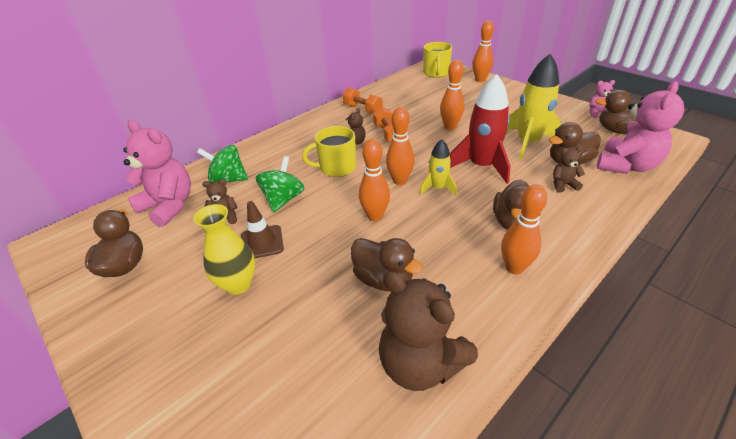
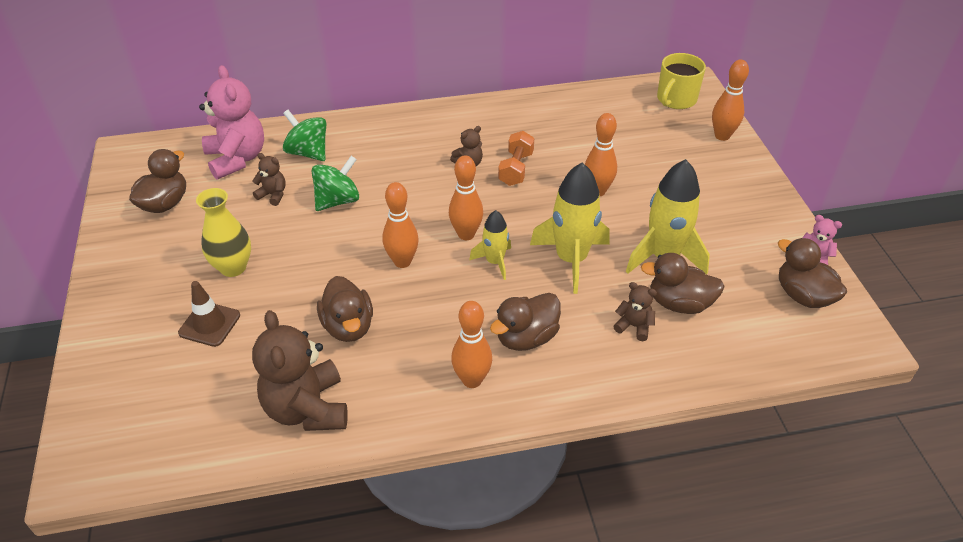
camera: 30 degrees right, 5 degrees up
brown traffic cone [241,201,284,258] -> brown traffic cone moved to [178,281,240,347]
yellow mug [302,126,356,177] -> none
orange dumbbell [343,87,383,114] -> none
red rocket [450,74,511,184] -> yellow rocket [530,163,609,294]
pink teddy bear [597,81,684,174] -> none

